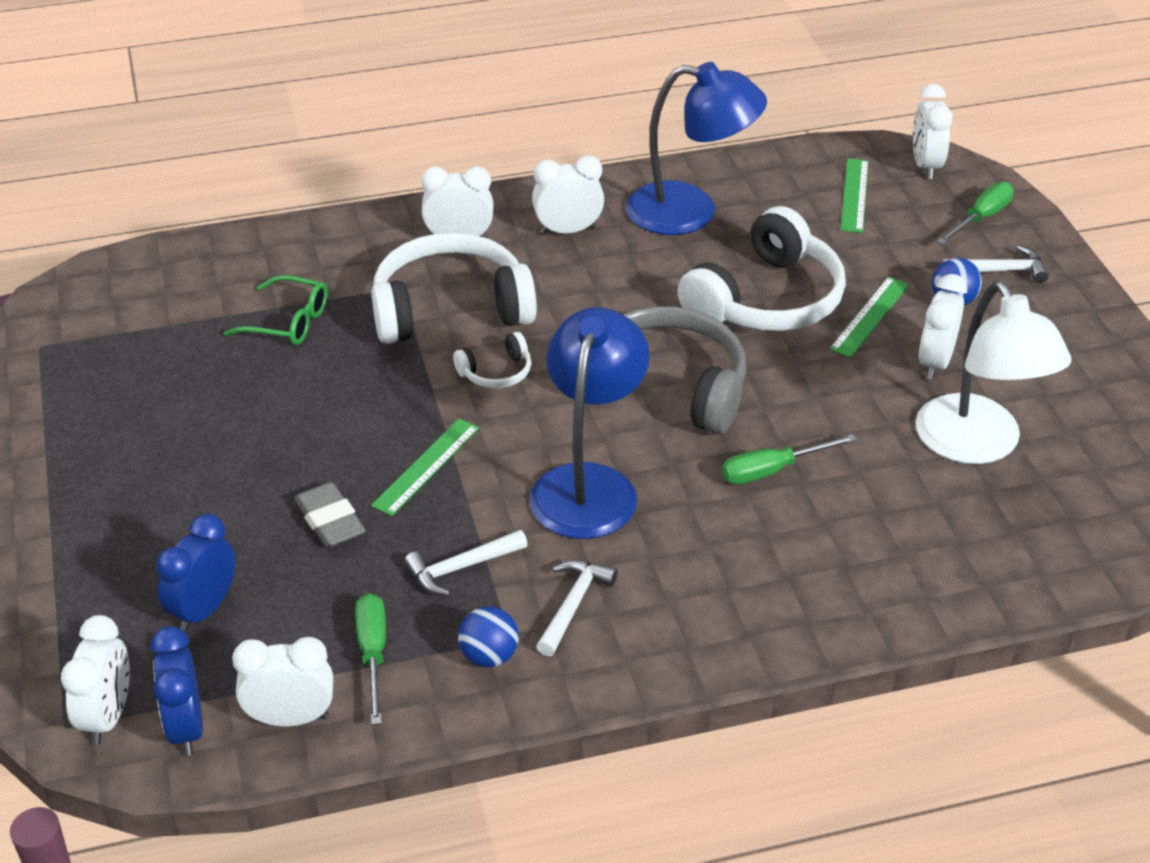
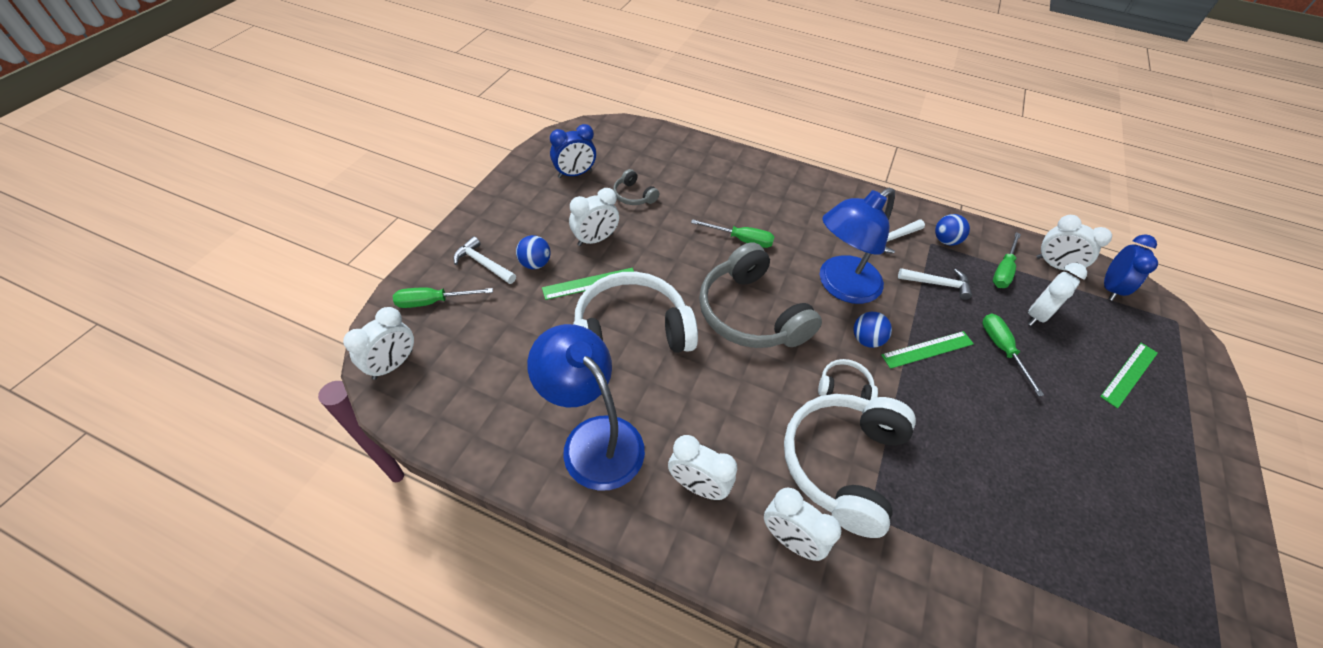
camera: 145 degrees left, 10 degrees up
white clock [61,615,130,745] -> white clock moved to [1028,263,1087,326]
blue clock [156,514,235,632] -> blue clock moved to [550,124,596,178]
green glasses [223,275,328,345] -> none
grey eraser [295,482,366,548] -> green screwdriver [982,313,1044,396]
white headphones [372,233,537,344] -> white headphones turned 90 degrees clockwise [784,394,916,538]
green ruler [841,158,869,233] -> green ruler moved to [1100,343,1158,409]
white lamp [916,281,1071,464] -> grey headphones [613,169,659,205]
none -> blue ball [853,312,892,348]

